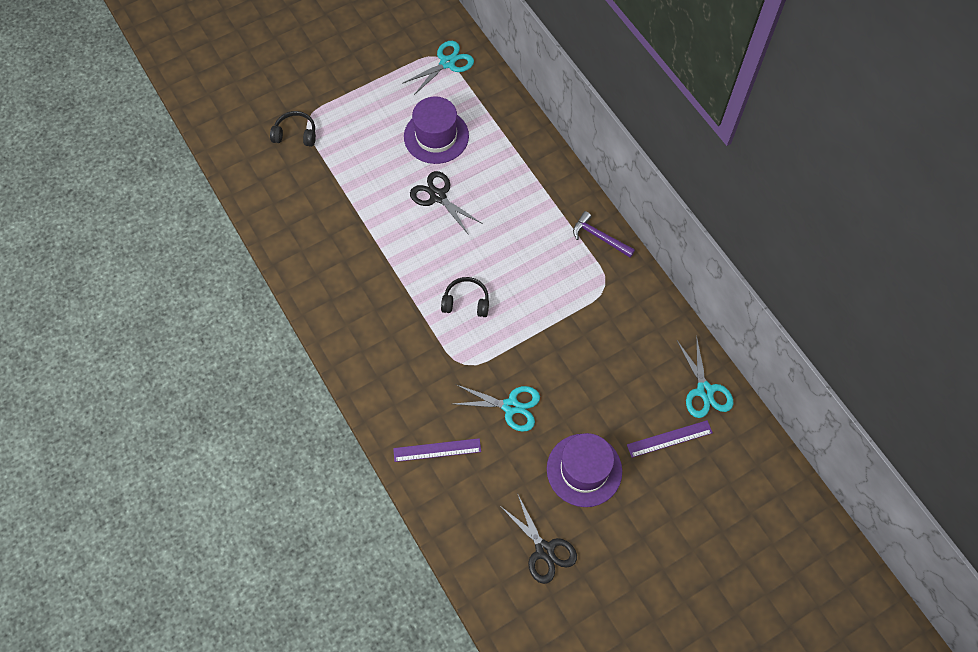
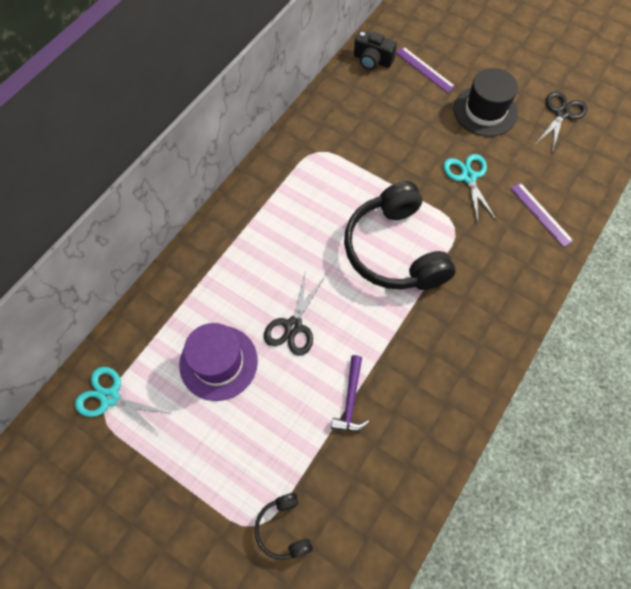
camera: 115 degrees left, 0 degrees up
black headphones [441,277,489,317] -> black headphones [344,181,456,290], size x2.23
purple hat [547,433,622,507] -> black hat [454,68,518,137]
purple hammer [573,211,635,258] -> purple hammer moved to [331,355,369,431]
turquoise scissors [677,335,733,418] -> black camera [354,31,397,70]

